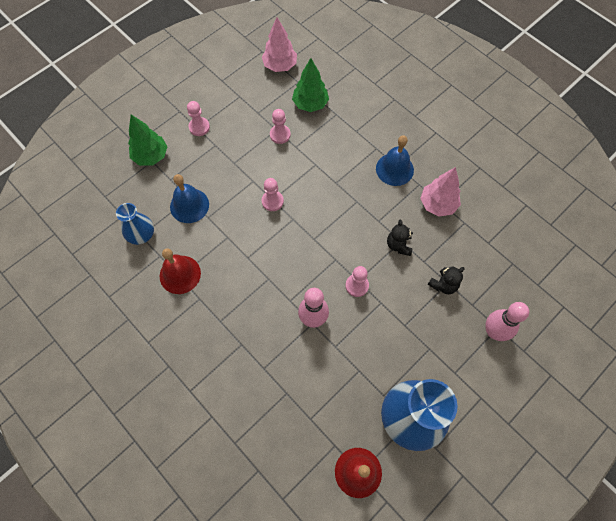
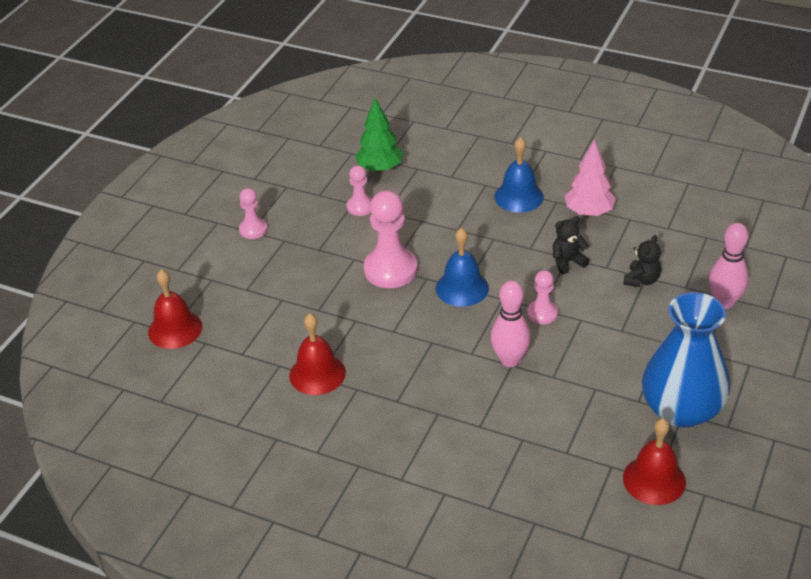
camera: 20 degrees left, 25 degrees down
blue vase [116,203,154,245] -> none
green tree [128,115,168,166] -> none
blue bell [170,174,209,223] -> blue bell moved to [436,228,489,307]
pink tree [262,17,297,72] -> none
pink pawn [262,178,284,211] -> pink pawn [364,190,418,288], size x1.83
black teddy bear [387,219,413,256] -> black teddy bear turned 90 degrees clockwise [553,216,589,274]
none -> red bell [148,269,202,349]

